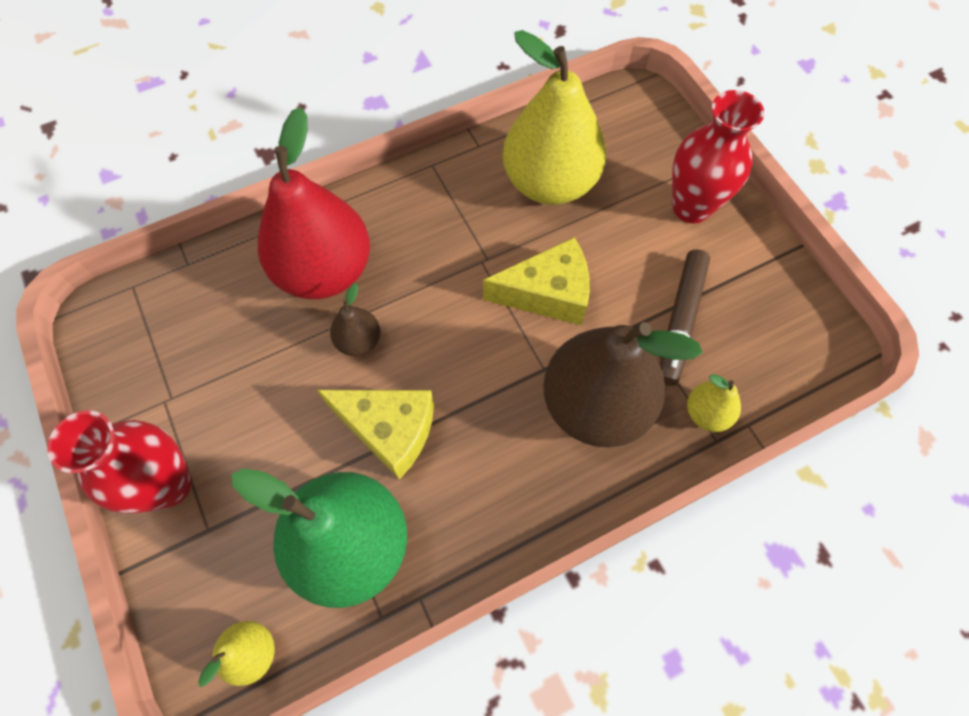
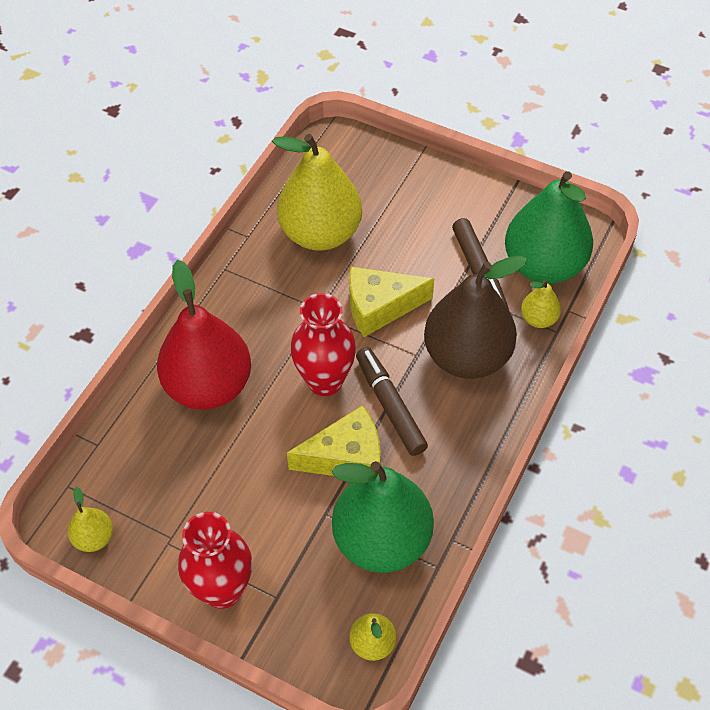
camera: 35 degrees left, 10 degrees down
brown pear [330,283,380,356] -> none
yellow cheese [483,237,590,325] -> yellow cheese turned 150 degrees counterclockwise [349,267,434,337]
red vase [672,90,764,223] -> red vase moved to [290,293,356,396]
none -> yellow pear [68,487,113,552]
none -> brown marker [356,347,428,456]
none -> green pear [505,171,593,284]

